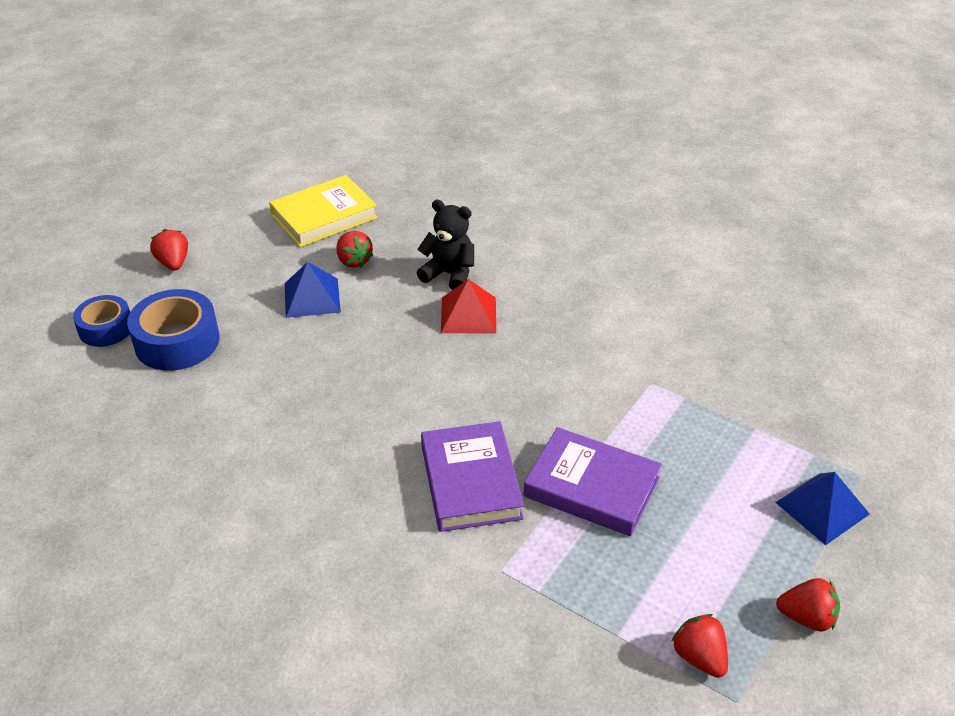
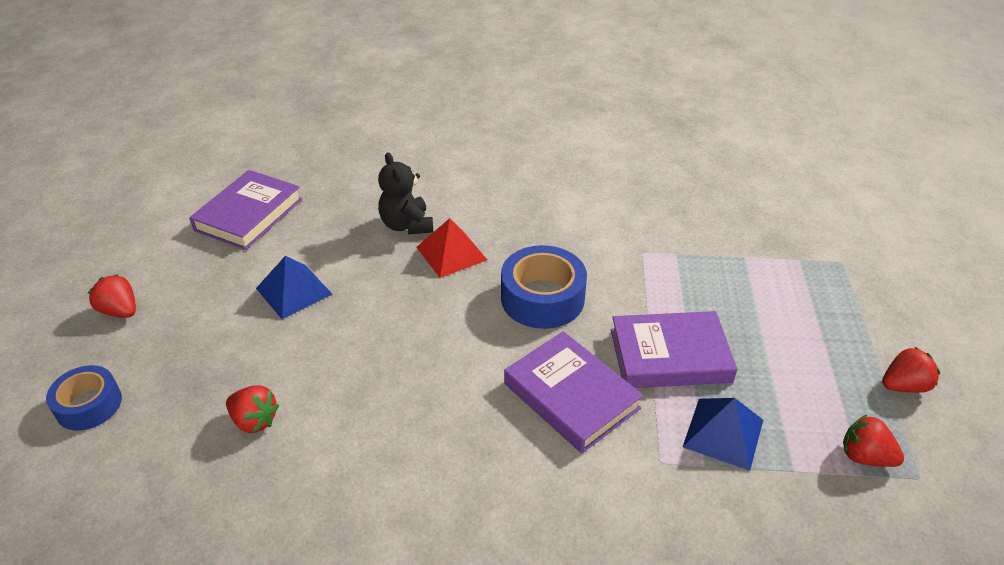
camera: 30 degrees left, 0 degrees up
blue tape [127,289,219,371] -> blue tape moved to [501,245,587,329]
yellow book [269,175,378,247] -> purple book [189,170,302,250]
red strawberry [336,231,373,268] -> red strawberry moved to [226,385,279,433]
black teddy bear [417,200,474,290] -> black teddy bear turned 105 degrees counterclockwise [378,152,433,234]
blue pyramid [775,472,870,545] -> blue pyramid moved to [683,398,763,471]

